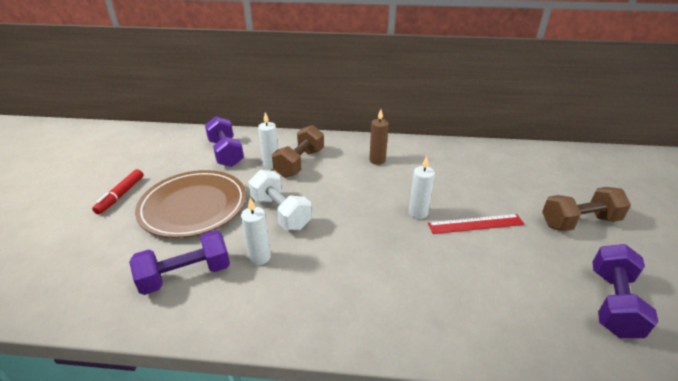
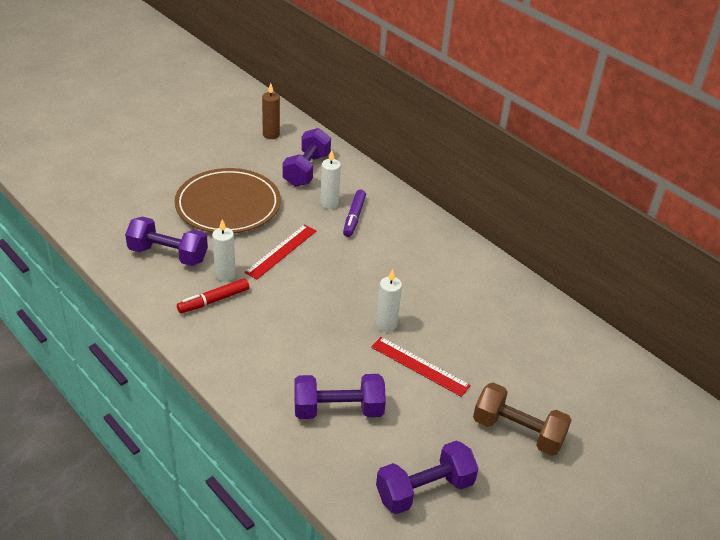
camera: 40 degrees right, 5 degrees up
red marker [92,169,143,214] -> red marker moved to [177,278,249,313]
white dumbbell [248,170,312,230] -> red ruler [244,224,316,279]
brown dumbbell [272,125,324,178] -> purple marker [343,190,366,237]
brown candle [369,109,389,165] -> brown candle moved to [262,83,280,139]
none -> purple dumbbell [294,374,386,419]

